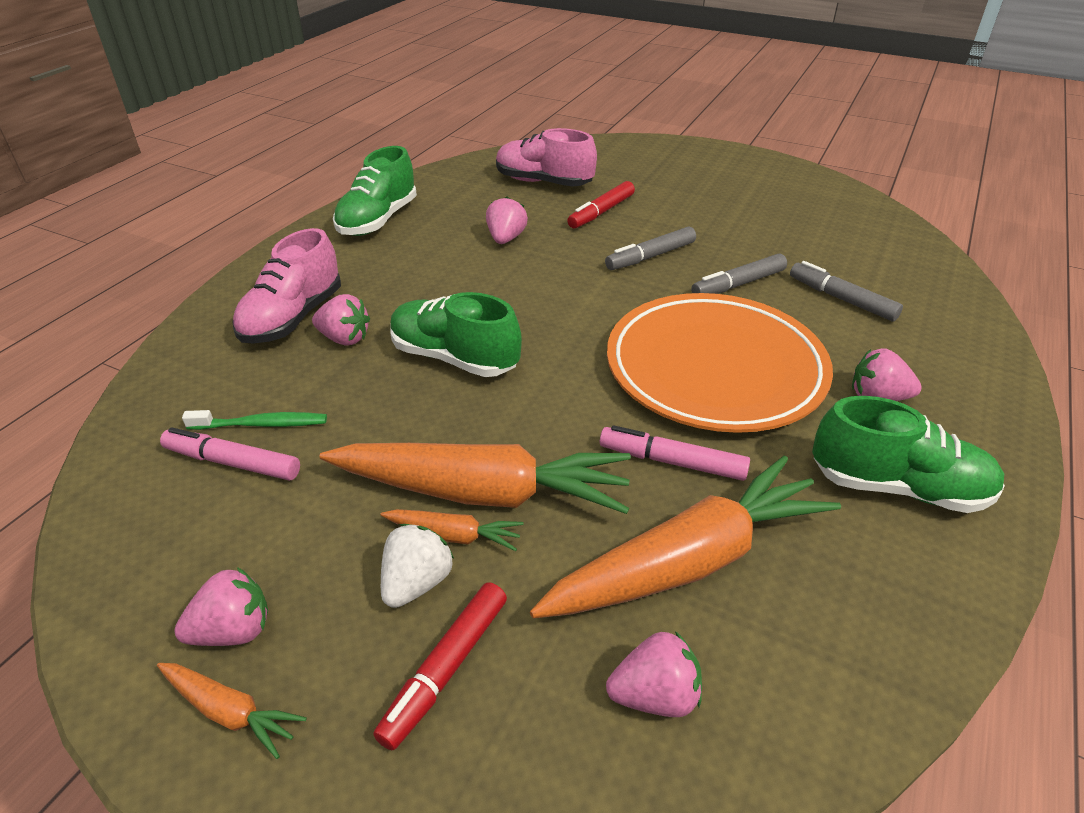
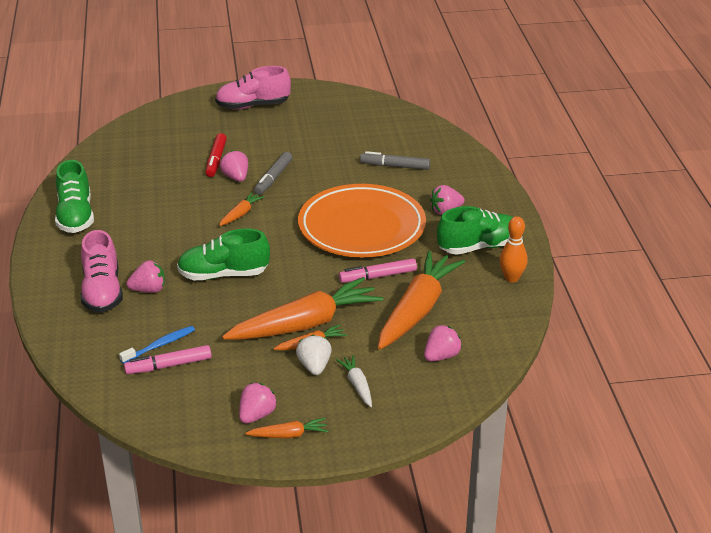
camera: 35 degrees left, 5 degrees down
green toothbrush [182,410,327,430] -> blue toothbrush [119,326,195,364]
red marker [373,582,507,750] -> white carrot [336,355,372,407]
pink strawberry [486,196,528,244] -> pink strawberry moved to [220,150,248,182]
pink shoe [496,128,597,187] -> pink shoe moved to [215,66,291,110]
grey marker [691,254,787,294] -> none
none -> orange carrot [219,192,265,226]
none -> orange bowling pin [499,216,528,283]

